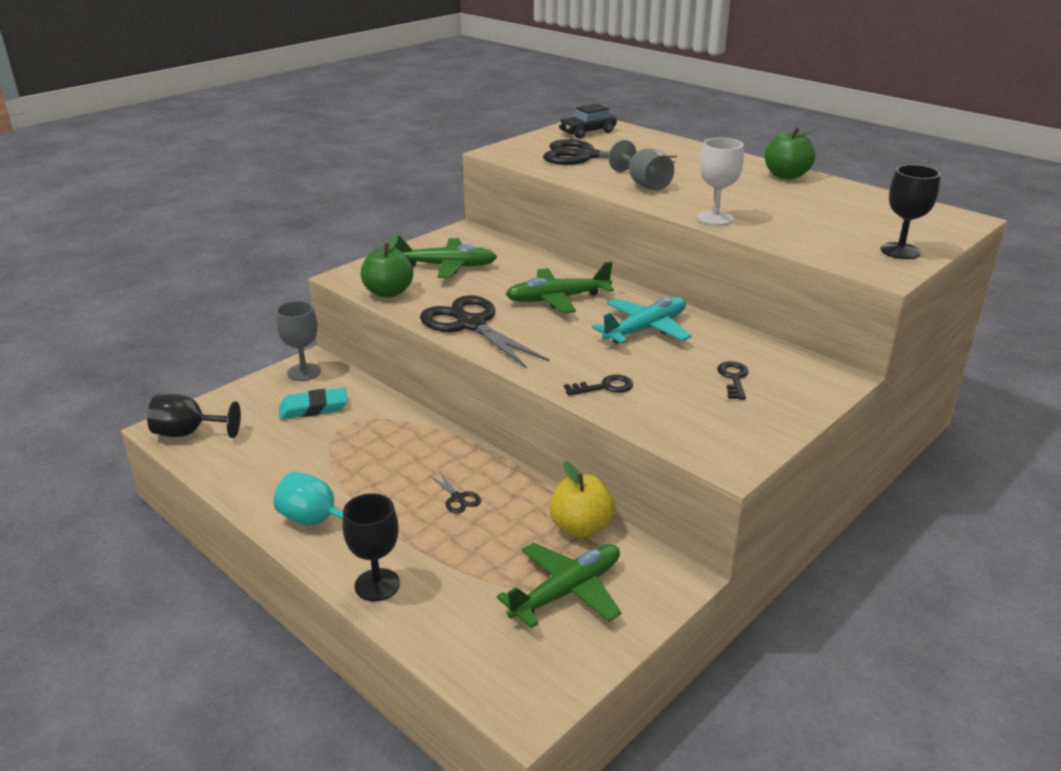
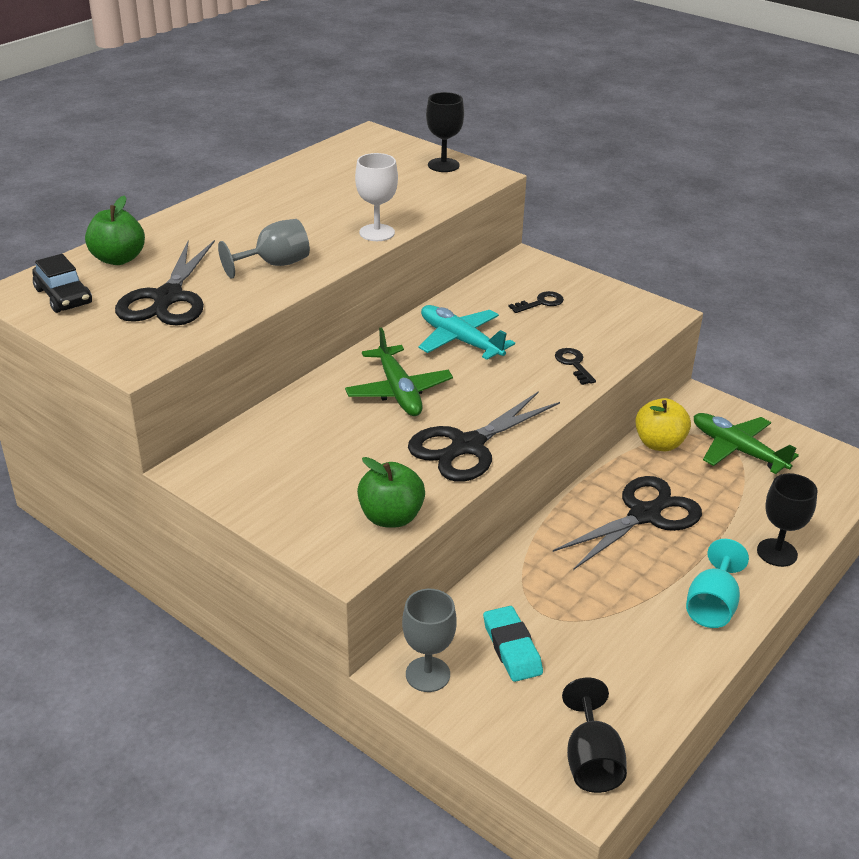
camera: 95 degrees left, 5 degrees up
green plane [393,235,497,278] -> none
black scissors [429,470,481,514] -> black scissors [553,476,702,570], size x2.43
black key [717,361,749,400] -> black key turned 150 degrees clockwise [509,291,564,313]
green apple [765,127,817,179] -> green apple moved to [85,196,145,265]

